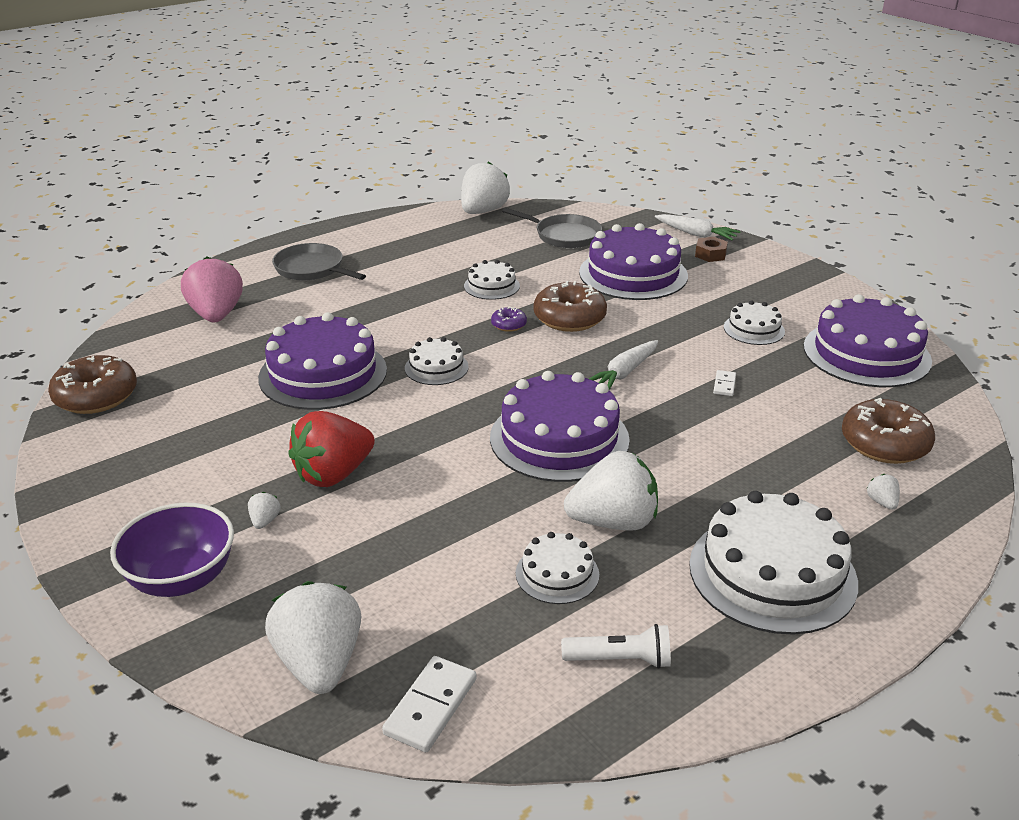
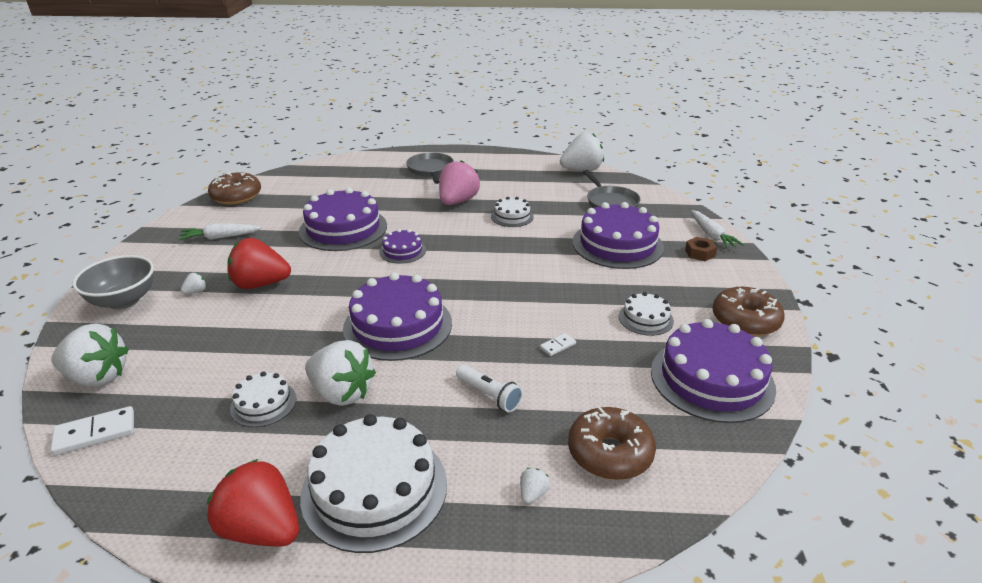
camera: 40 degrees right, 0 degrees up
purple bowl [110,503,234,597] -> grey bowl [72,255,154,309]
pink strawberry [181,256,243,322] -> pink strawberry moved to [439,160,480,205]
white strawberry [265,581,361,694] -> white strawberry turned 75 degrees clockwise [51,323,129,387]
white cake [405,337,469,385] -> purple cake [379,229,426,264]
purple donut [491,307,527,332] -> none
brown donut [534,281,607,332] -> brown donut moved to [712,287,785,336]
white flashlight [561,624,671,669] -> white flashlight moved to [456,365,523,412]
white carrot [589,340,658,390] -> white carrot moved to [178,223,262,240]
none -> red strawberry [207,459,299,547]

